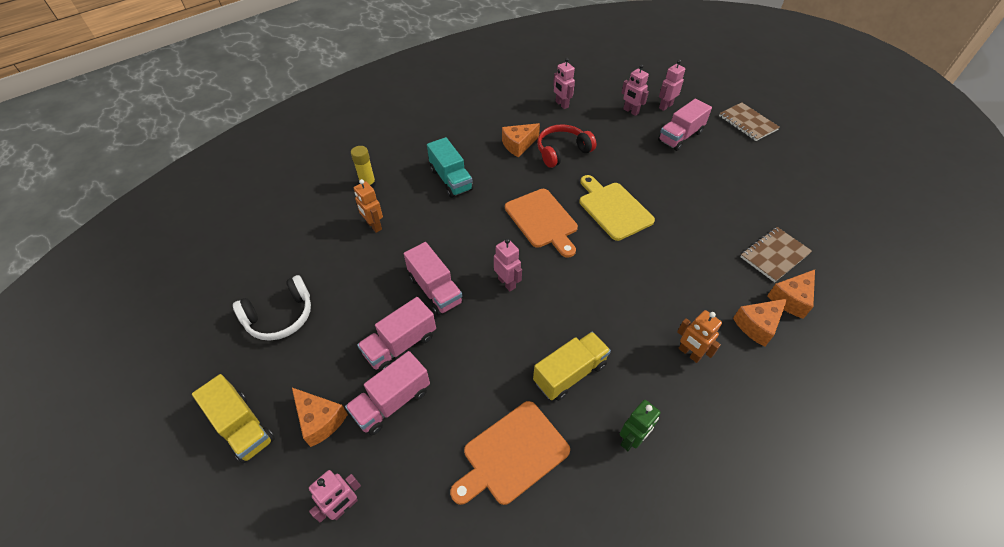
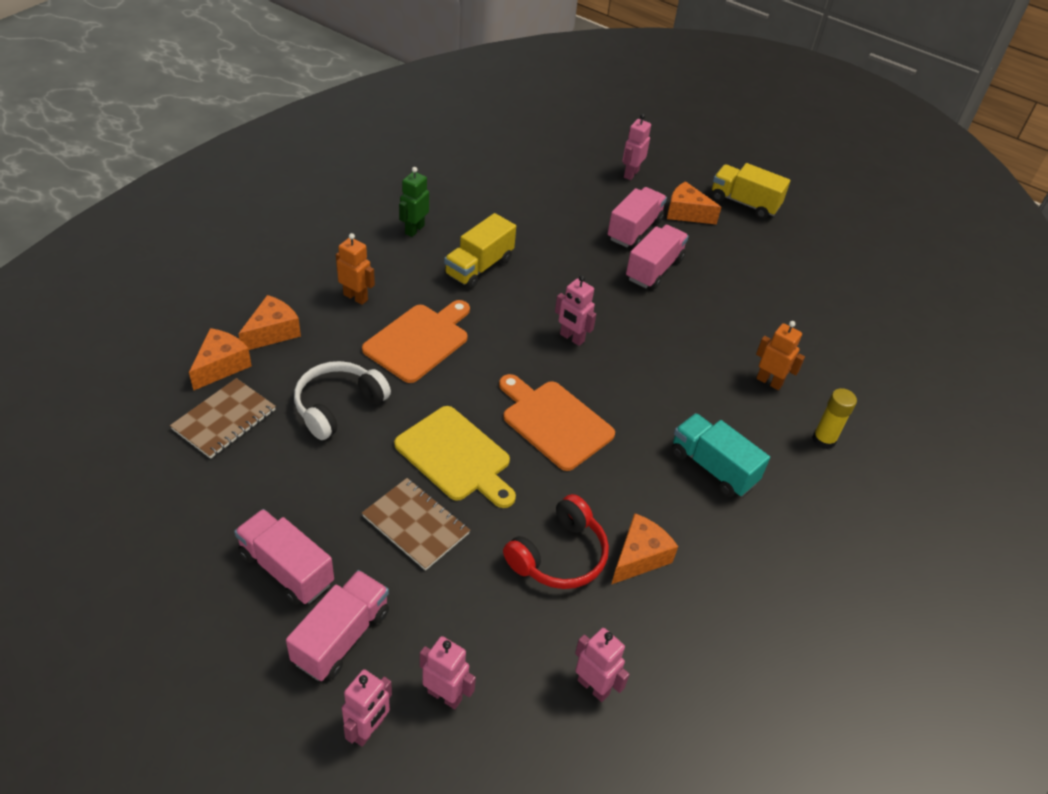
camera: 160 degrees right, 5 degrees down
white headphones [233,275,311,341] -> white headphones moved to [294,361,391,440]
pink truck [404,242,463,316] -> pink truck moved to [234,509,334,605]
orange cutting board [450,401,570,505] -> orange cutting board moved to [362,300,470,383]
brown notebook [719,103,780,141] -> brown notebook moved to [362,478,470,571]

